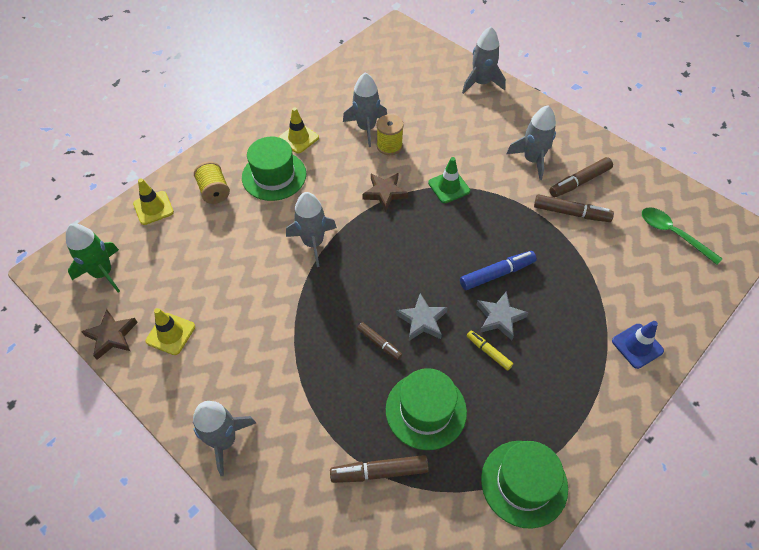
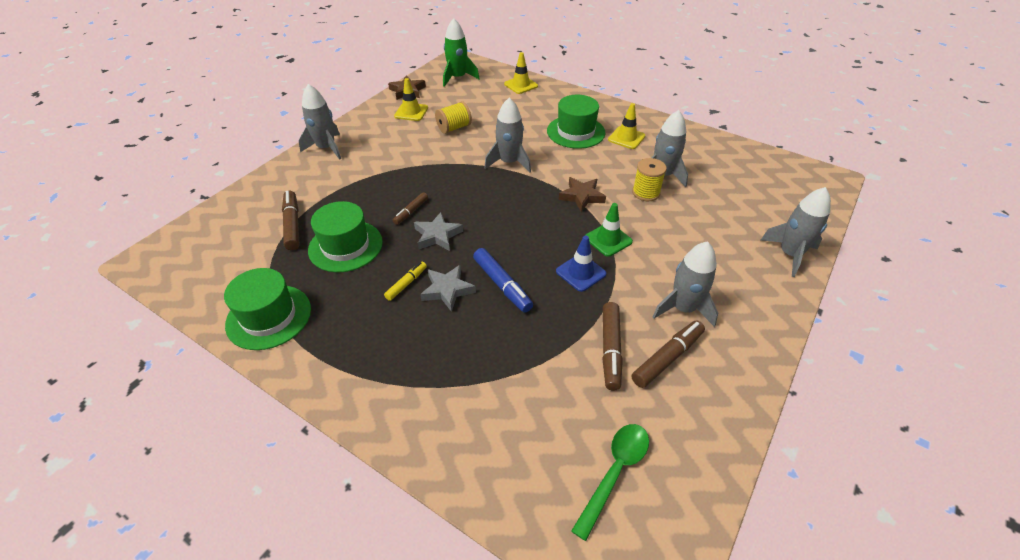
camera: 80 degrees right, 10 degrees down
yellow spool [194,161,230,204] -> yellow spool moved to [435,101,472,134]
brown marker [549,157,613,197] -> brown marker turned 90 degrees clockwise [632,320,705,388]
blue traffic cone [612,321,664,369] -> blue traffic cone moved to [556,236,606,292]

